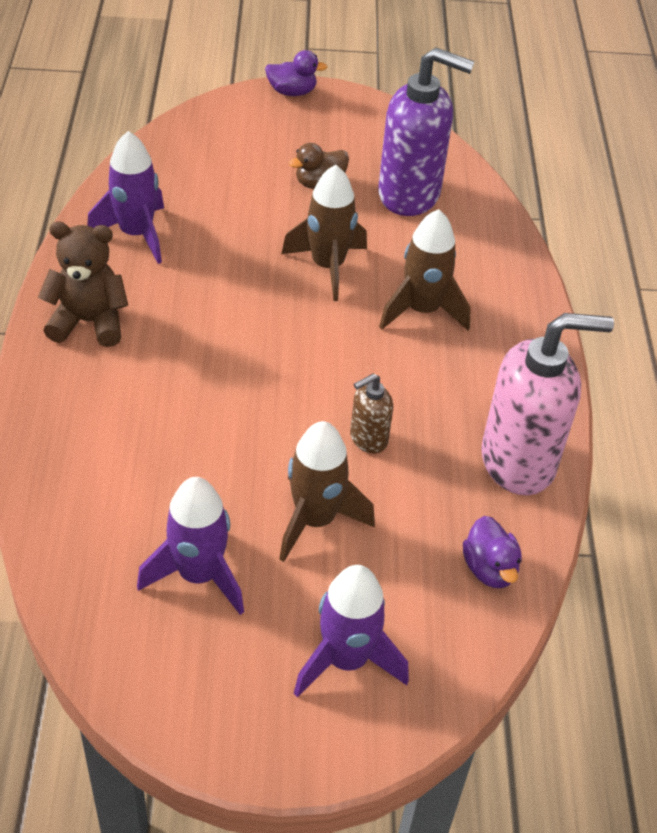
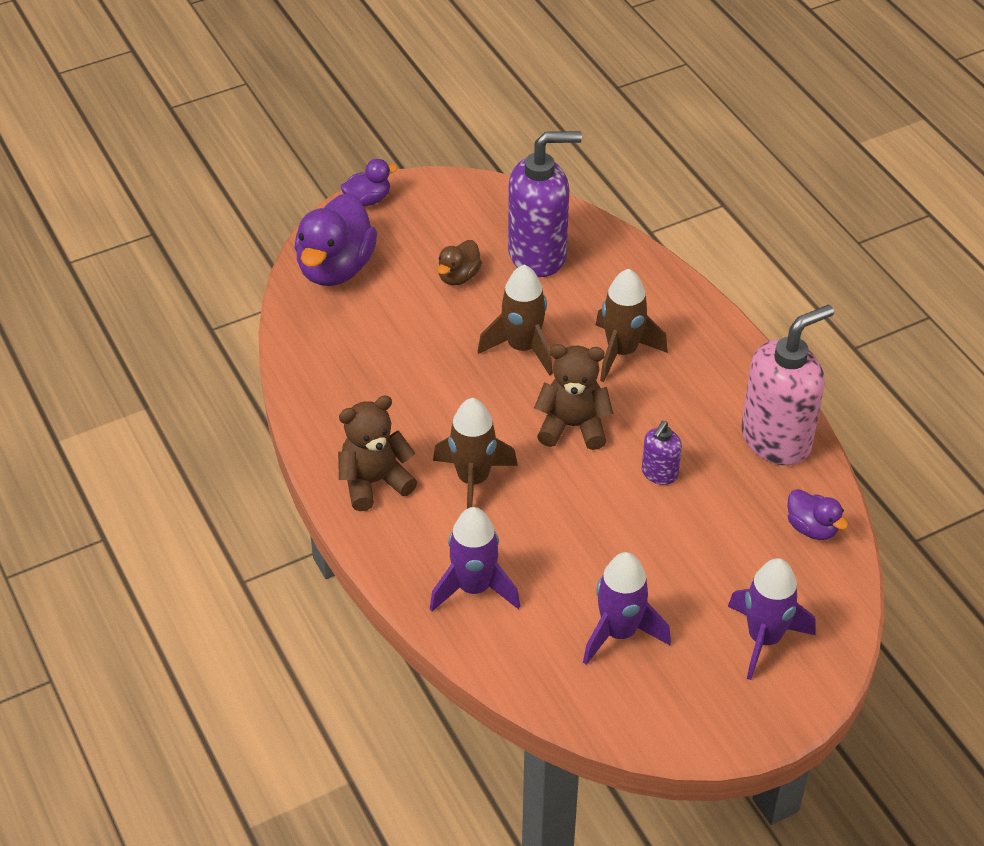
camera: 25 degrees left, 0 degrees up
purple rocket [87,131,164,264] -> purple rocket moved to [430,507,520,612]
brown rocket [279,421,375,562] -> brown rocket moved to [433,398,518,509]
brown soap dispenser [350,373,393,454] -> purple soap dispenser [642,421,682,485]
none -> purple duck [295,193,377,286]
none -> brown teddy bear [534,344,613,450]

